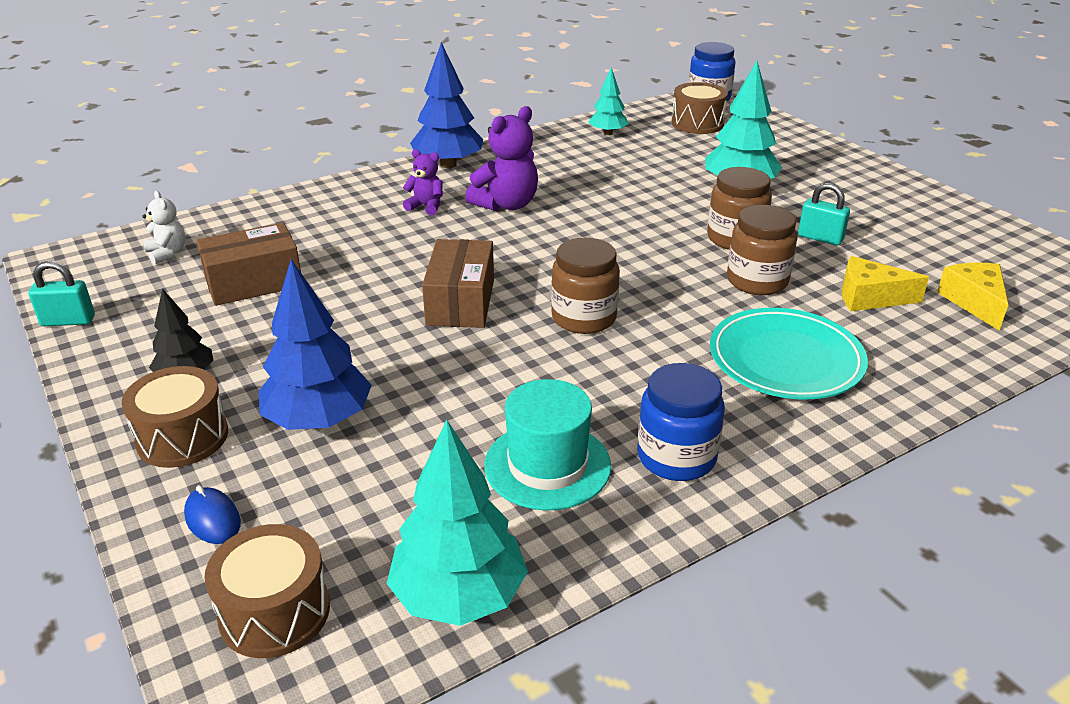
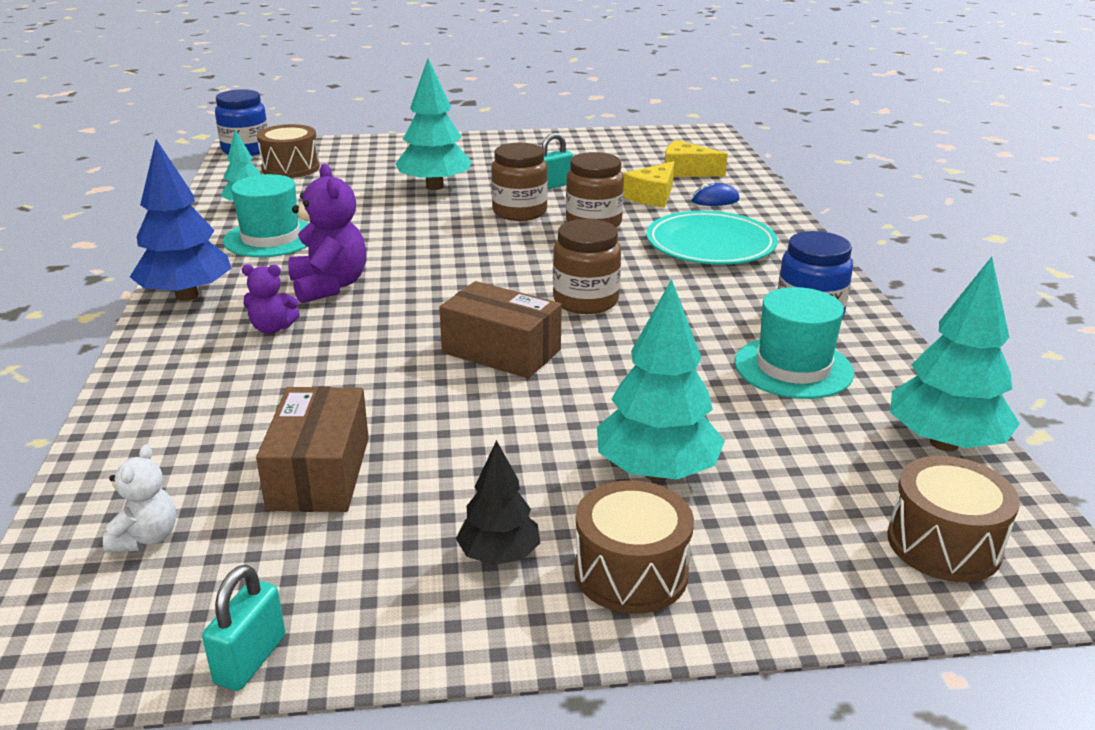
camera: 65 degrees left, 5 degrees down
white teddy bear [143,191,186,264] -> white teddy bear turned 105 degrees clockwise [103,444,176,553]
blue mouse [184,485,241,544] -> blue mouse moved to [692,183,740,206]
blue tree [259,259,372,430] -> turquoise tree [597,279,725,481]
purple teddy bear [403,149,443,215] -> purple teddy bear turned 135 degrees counterclockwise [242,264,300,334]
none -> turquoise hat [223,174,309,257]

